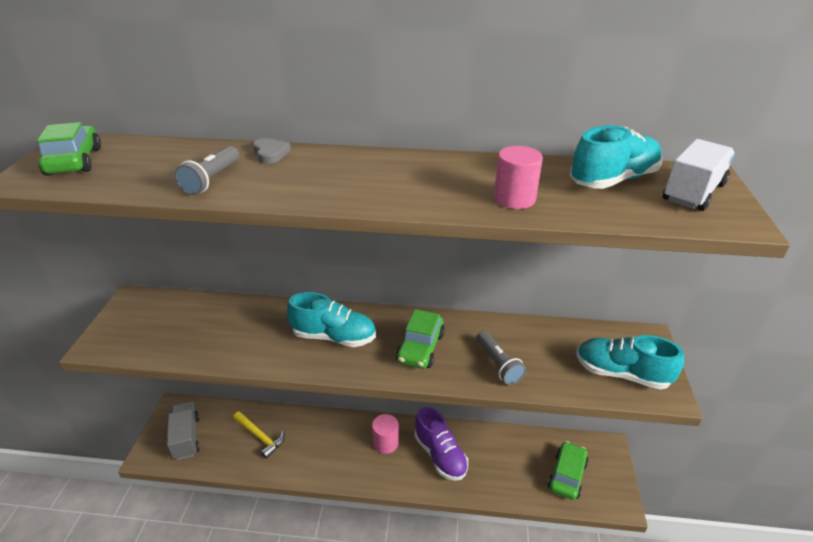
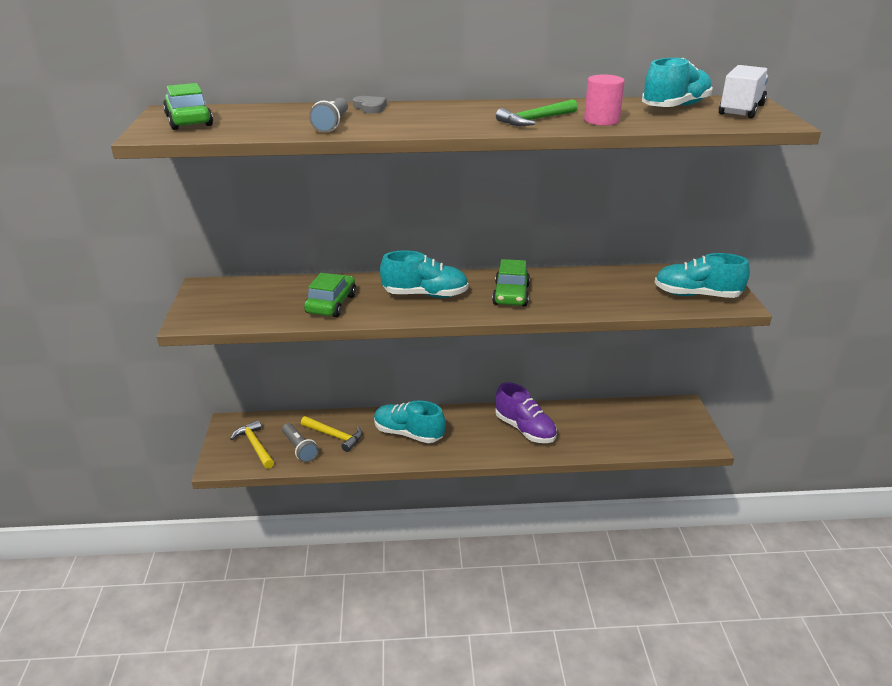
camera: 10 degrees left, 5 degrees down
grey truck [167,401,200,460] -> yellow hammer [231,420,274,469]
pink cylinder [372,414,399,454] -> none
grey flashlight [476,331,526,385] -> grey flashlight moved to [282,423,319,462]
green car [548,441,588,500] -> green car moved to [304,273,356,317]
none -> turquoise shoe [374,400,446,443]
none -> green hammer [496,99,578,126]

